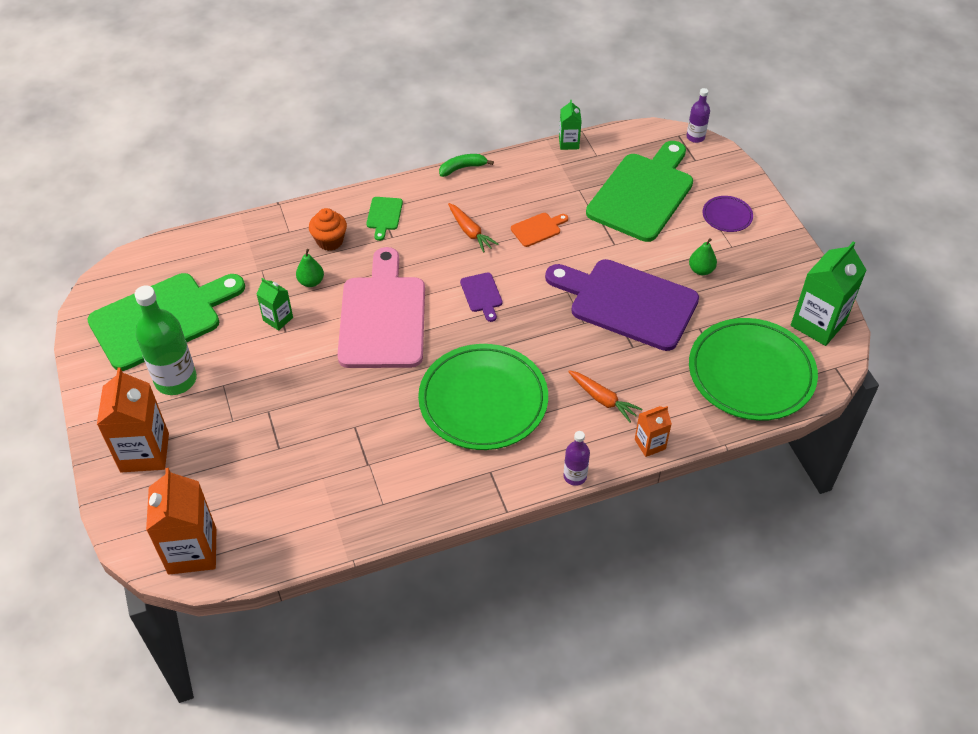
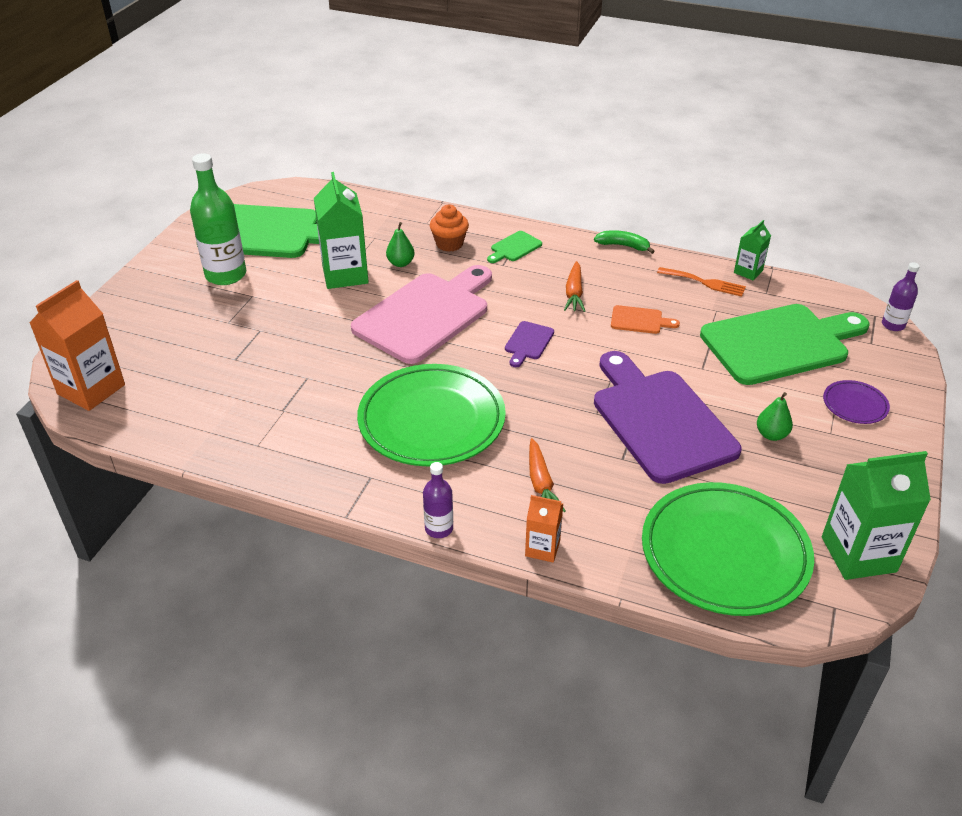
camera: 40 degrees right, 10 degrees down
orange carton [97,367,169,472] -> none
green carton [257,278,293,331] -> green carton [314,172,369,289], size x1.89
none -> orange fork [657,267,746,297]

